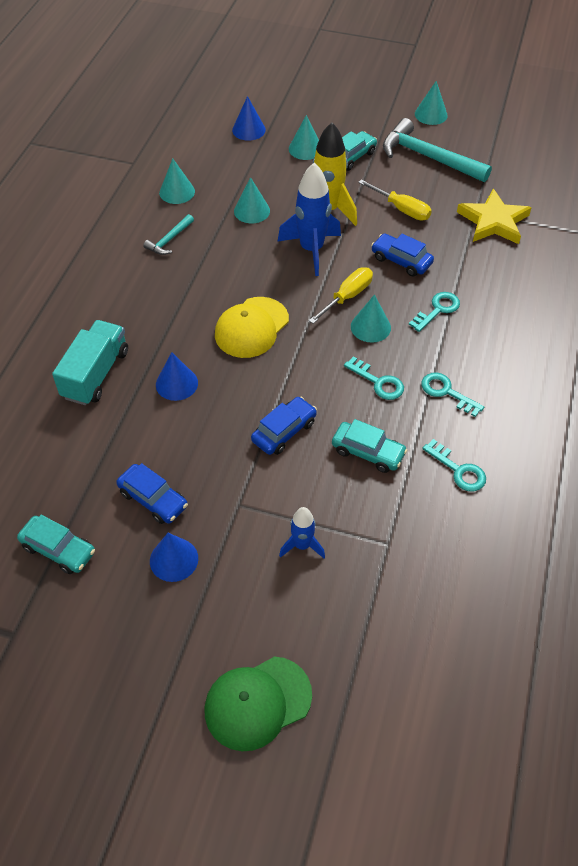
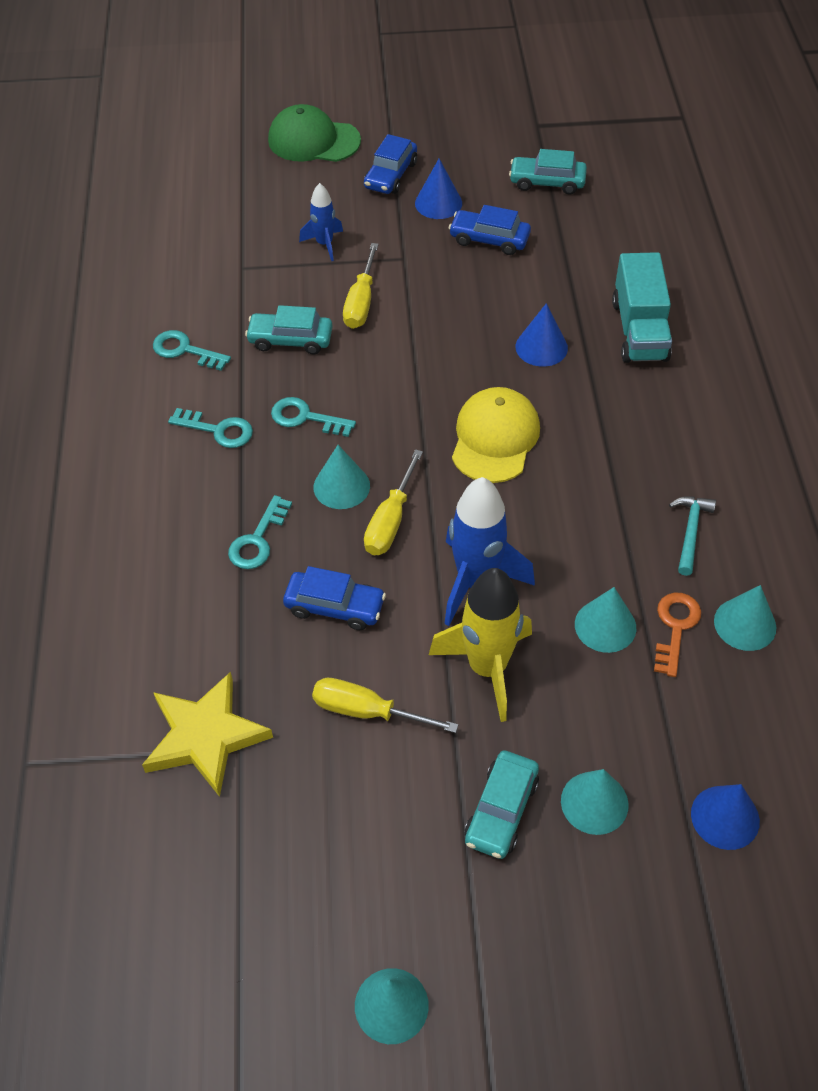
camera: 160 degrees right, 0 degrees up
green cap [204,656,312,751] -> green cap turned 120 degrees counterclockwise [268,104,361,162]
blue car [251,397,317,455] -> blue car moved to [364,134,417,194]
turquoise hammer [383,118,492,182] -> none
none -> yellow screwdriver [343,243,379,329]
none -> orange key [654,593,701,677]

